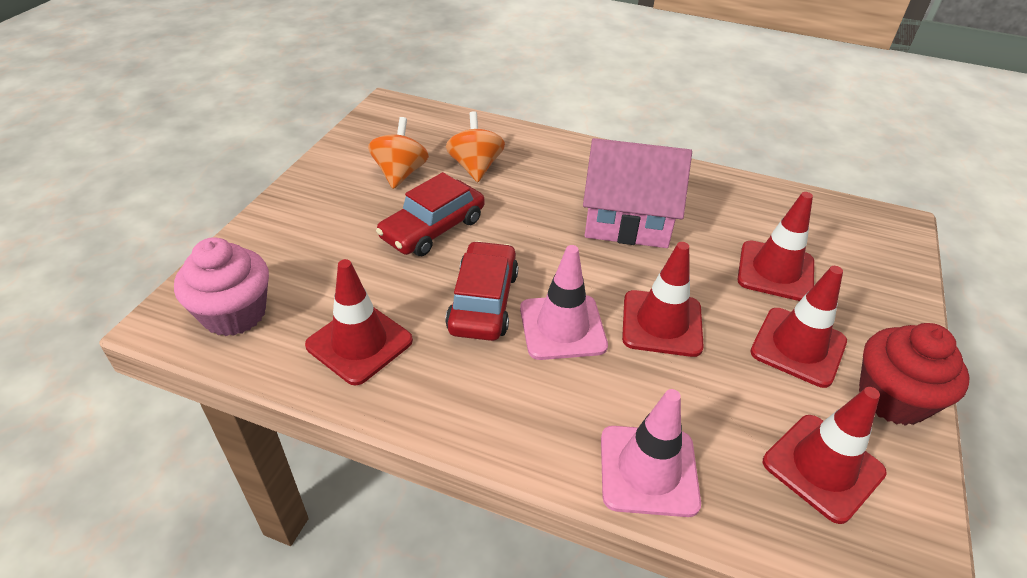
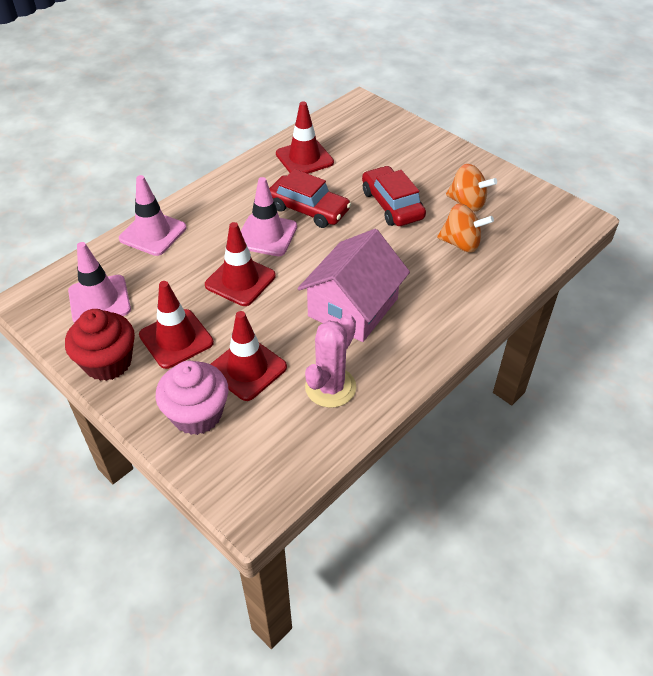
camera: 115 degrees right, 5 degrees up
pink cupcake [174,237,269,336] -> pink cupcake moved to [156,360,228,435]
red traffic cone [763,387,887,524] -> pink traffic cone [68,242,131,323]
none -> pink cactus [305,314,356,408]

